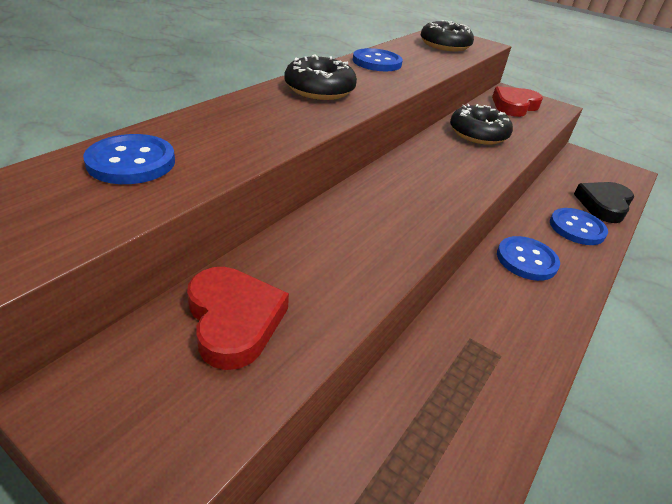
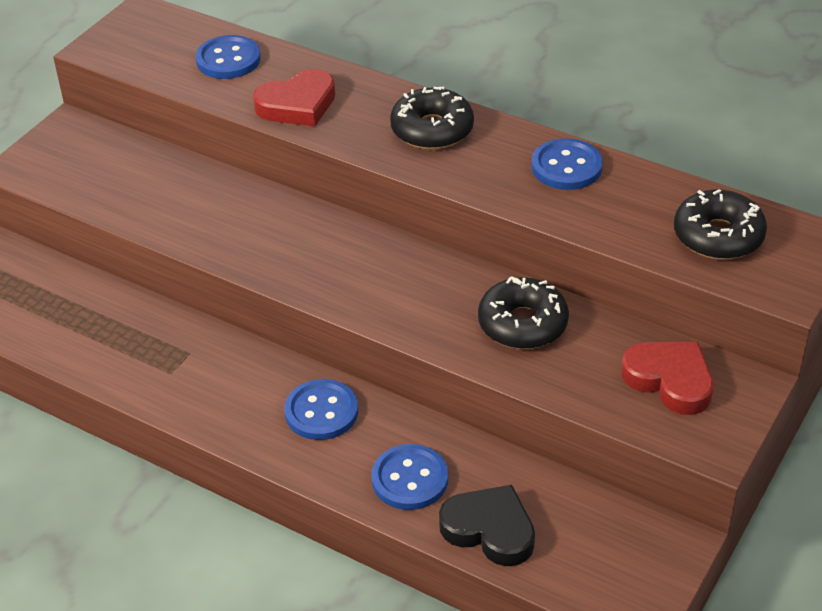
camera: 90 degrees right, 5 degrees up
red heart [187,267,289,370] -> red heart moved to [253,69,335,127]

